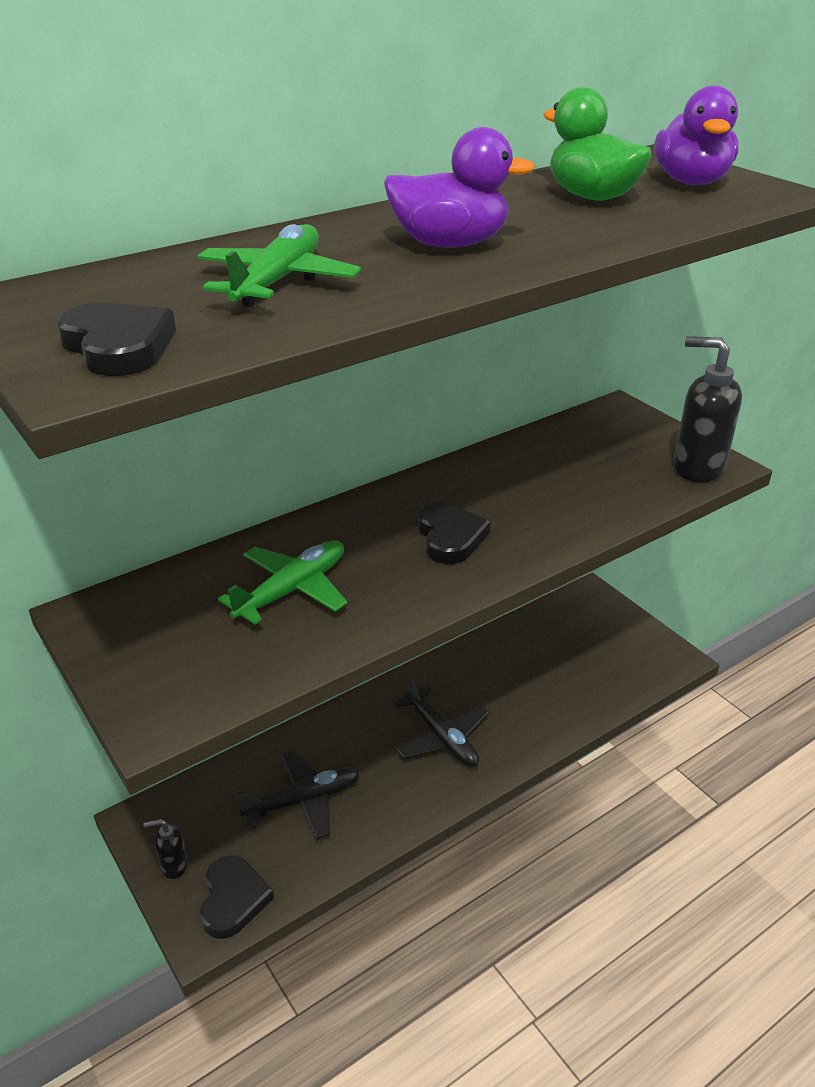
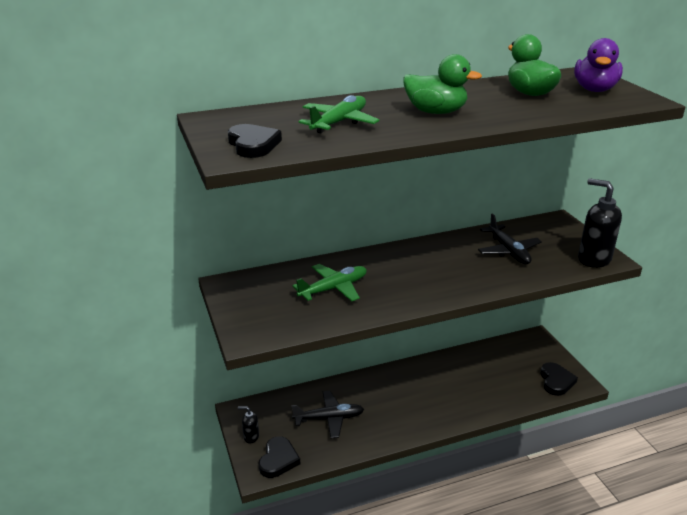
camera: 15 degrees right, 5 degrees down
purple duck [384,127,535,248] -> green duck [403,54,482,114]
black plane [394,676,489,767] -> black plane moved to [478,213,542,264]
black heart [418,502,491,564] -> black heart moved to [541,362,578,396]

